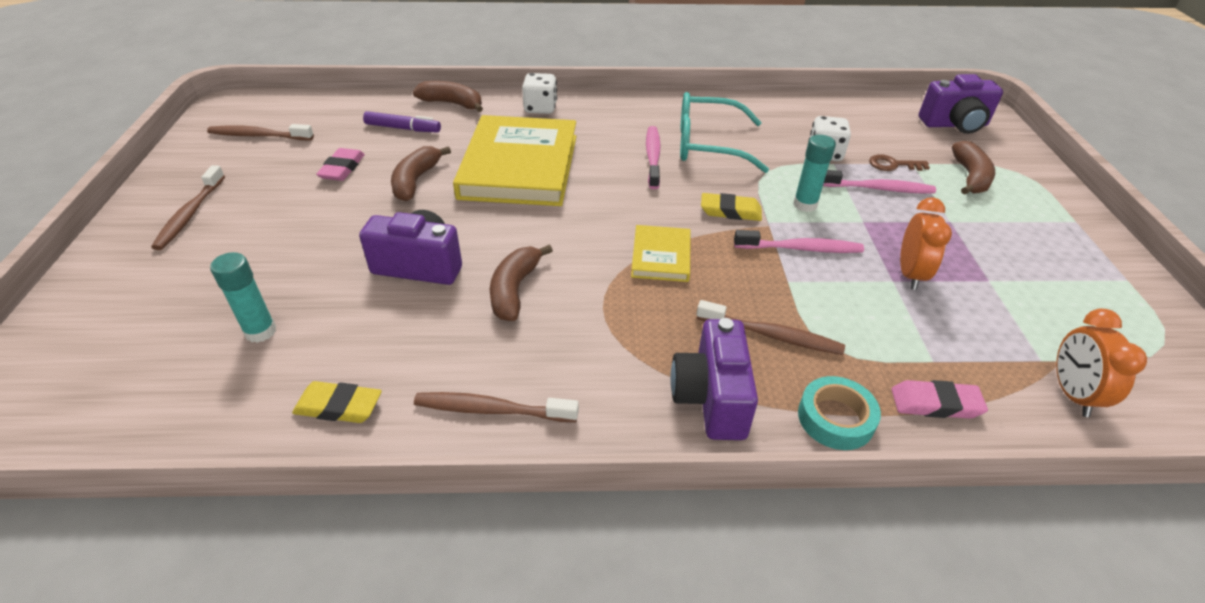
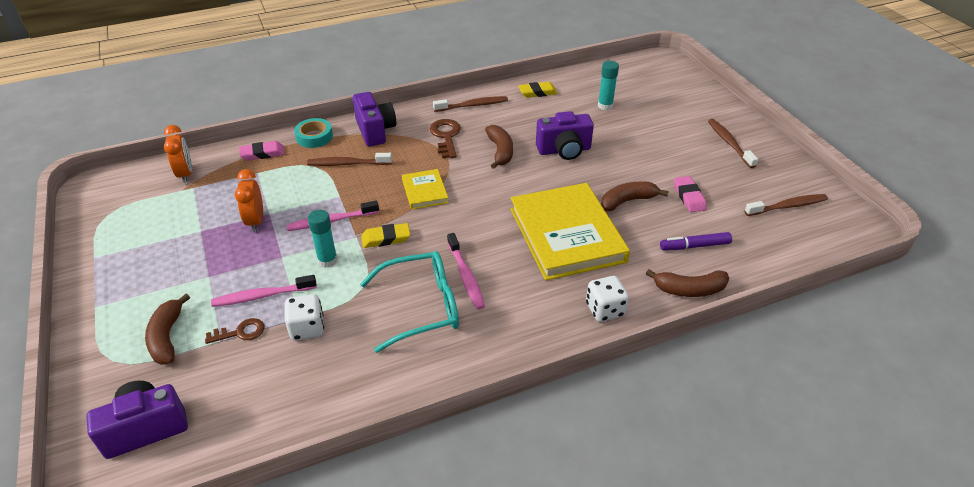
camera: 160 degrees right, 0 degrees up
brown banana [391,146,451,201] -> brown banana turned 105 degrees counterclockwise [601,181,669,211]
none -> brown key [430,119,461,158]

